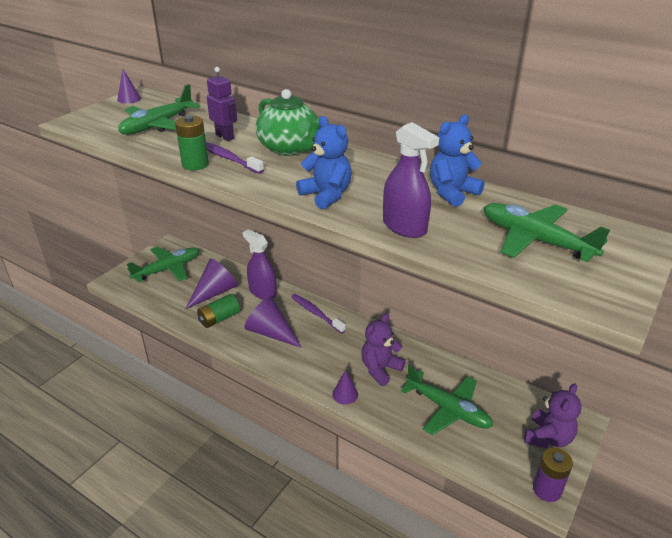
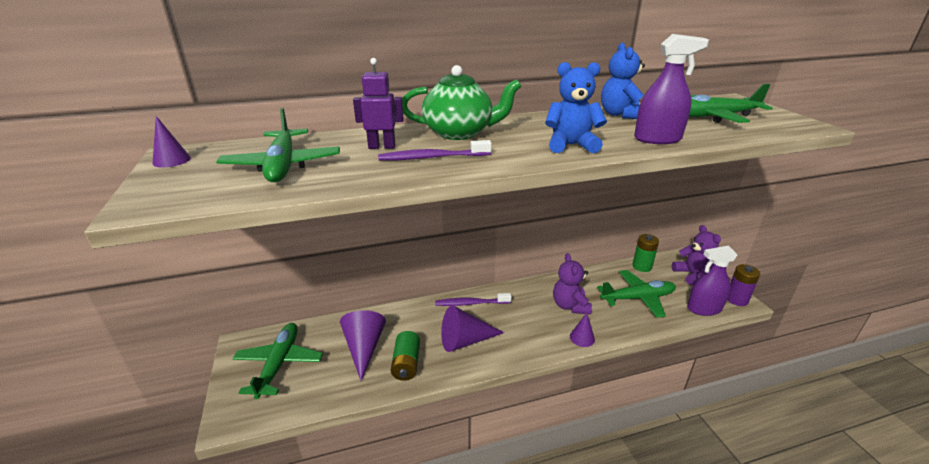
camera: 50 degrees left, 5 degrees down
green battery [175,115,209,170] -> green battery moved to [632,234,659,272]
purple spray bottle [243,229,277,299] -> purple spray bottle moved to [687,246,737,316]

